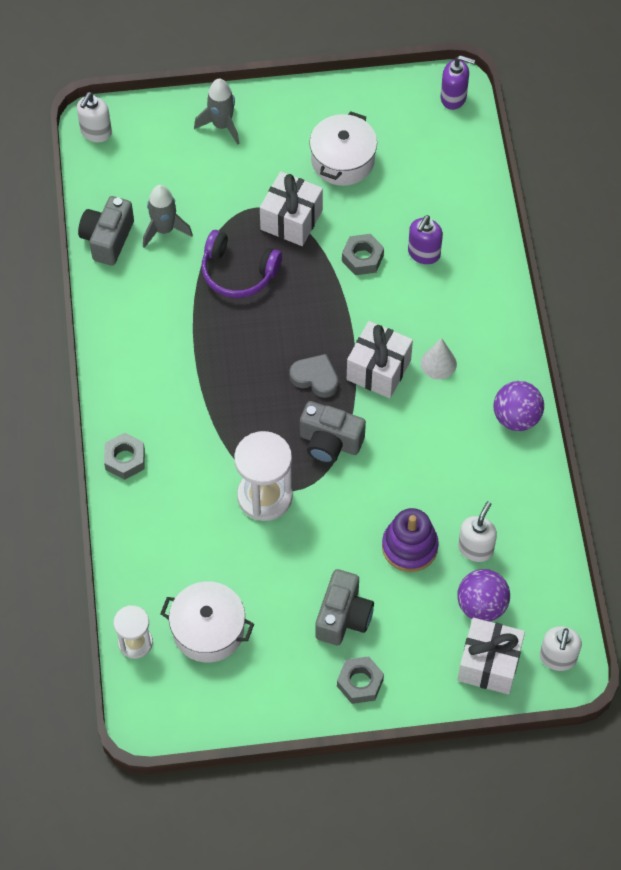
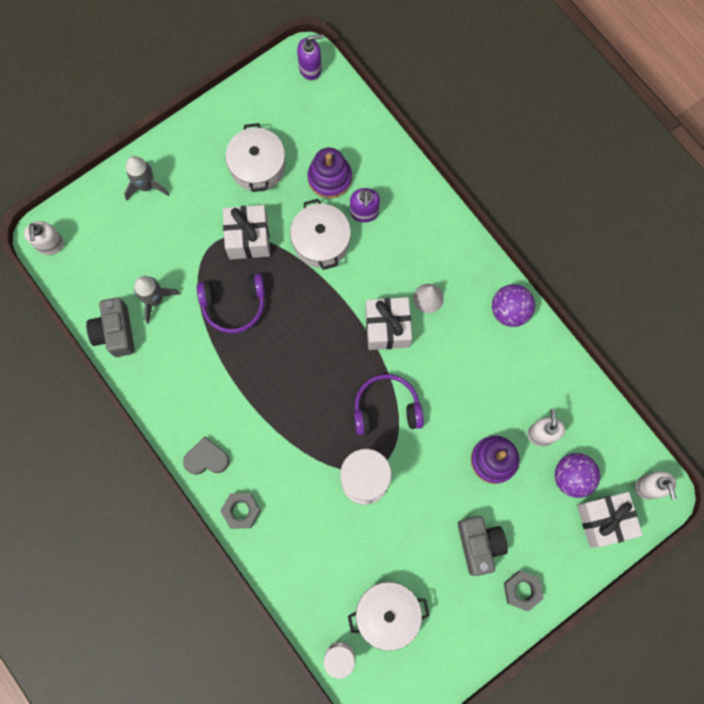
camera: 30 degrees left, 15 degrees up
grey heart [289,354,338,398] -> grey heart moved to [183,437,230,475]
grey camera [300,401,366,464] -> purple headphones [354,374,424,435]
grey nut [342,234,384,275] -> white pot [290,199,351,270]
none -> purple stacking toy [308,148,352,199]

